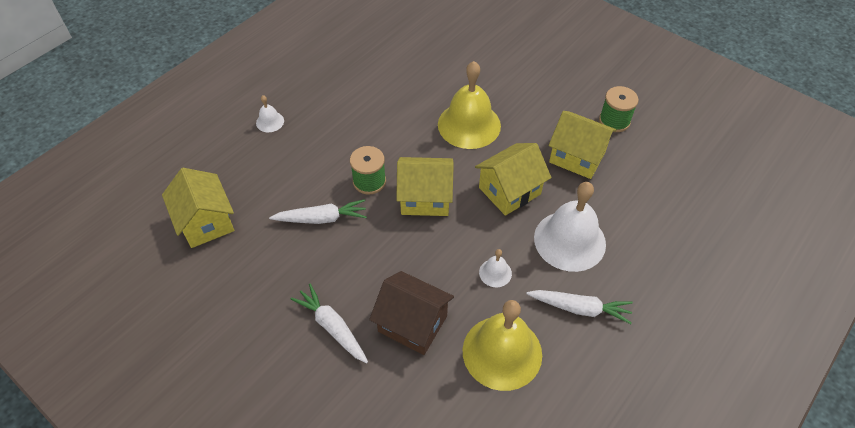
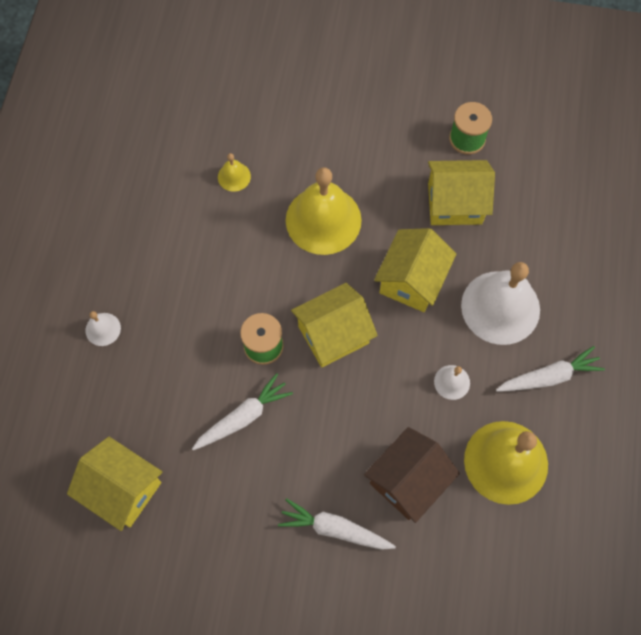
camera: 30 degrees left, 15 degrees up
brown house [369,271,454,355] -> brown house turned 45 degrees counterclockwise [364,427,460,523]
none -> yellow bell [218,153,251,192]

